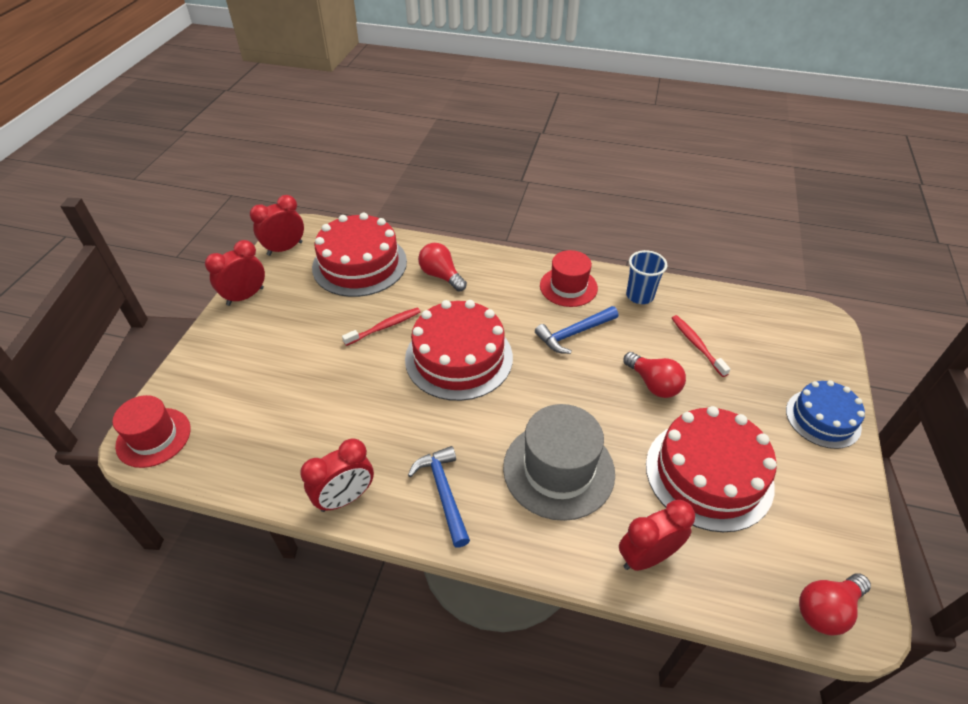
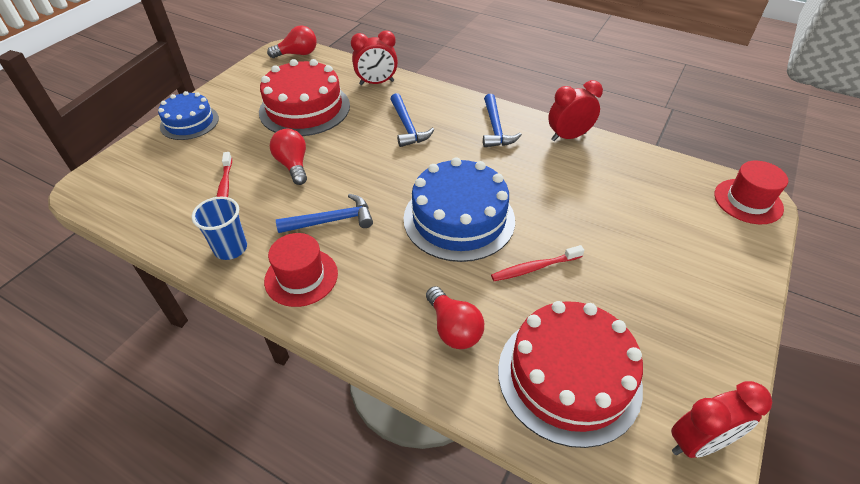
camera: 165 degrees left, 0 degrees up
red clock [205,240,265,306] -> none
red cake [405,300,513,401] -> blue cake [404,157,515,262]
grey hat [503,404,615,521] -> blue hammer [391,93,434,147]

